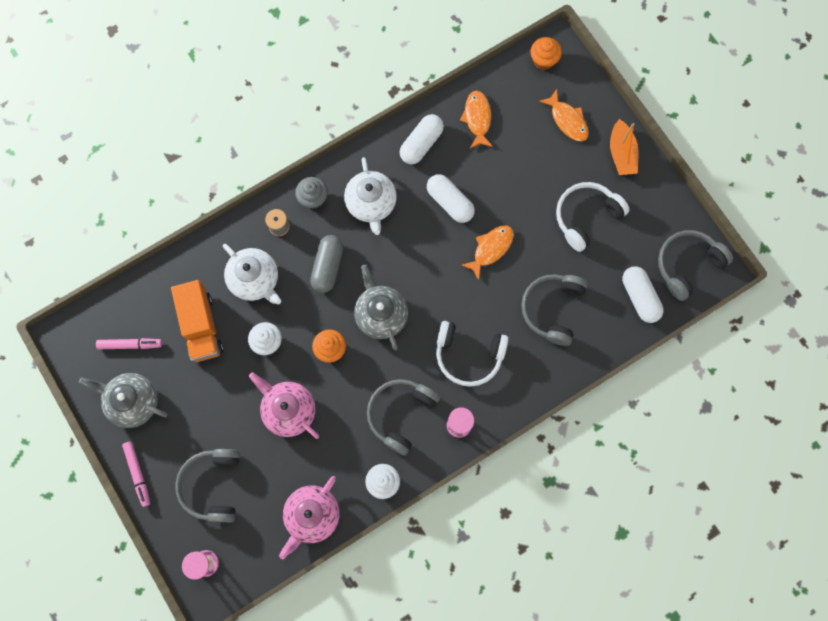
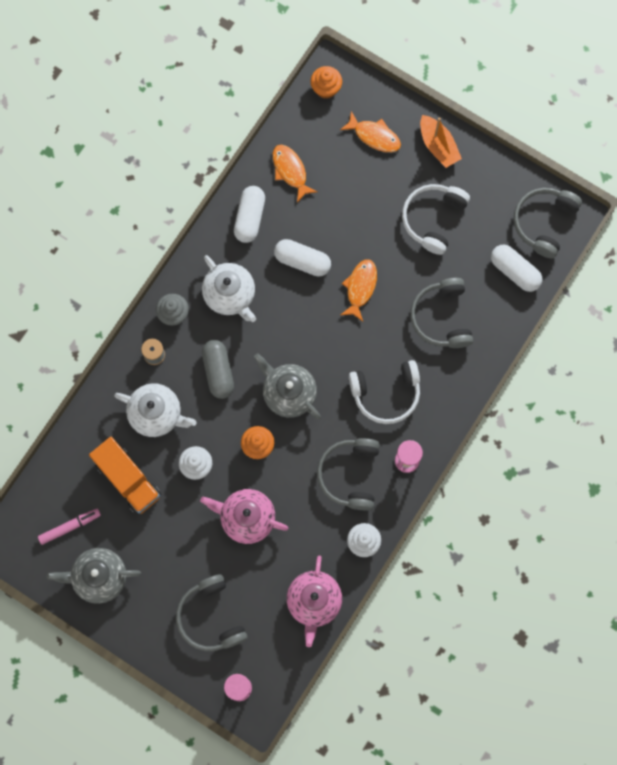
camera: 25 degrees left, 0 degrees up
pink marker [122,441,150,507] -> none

